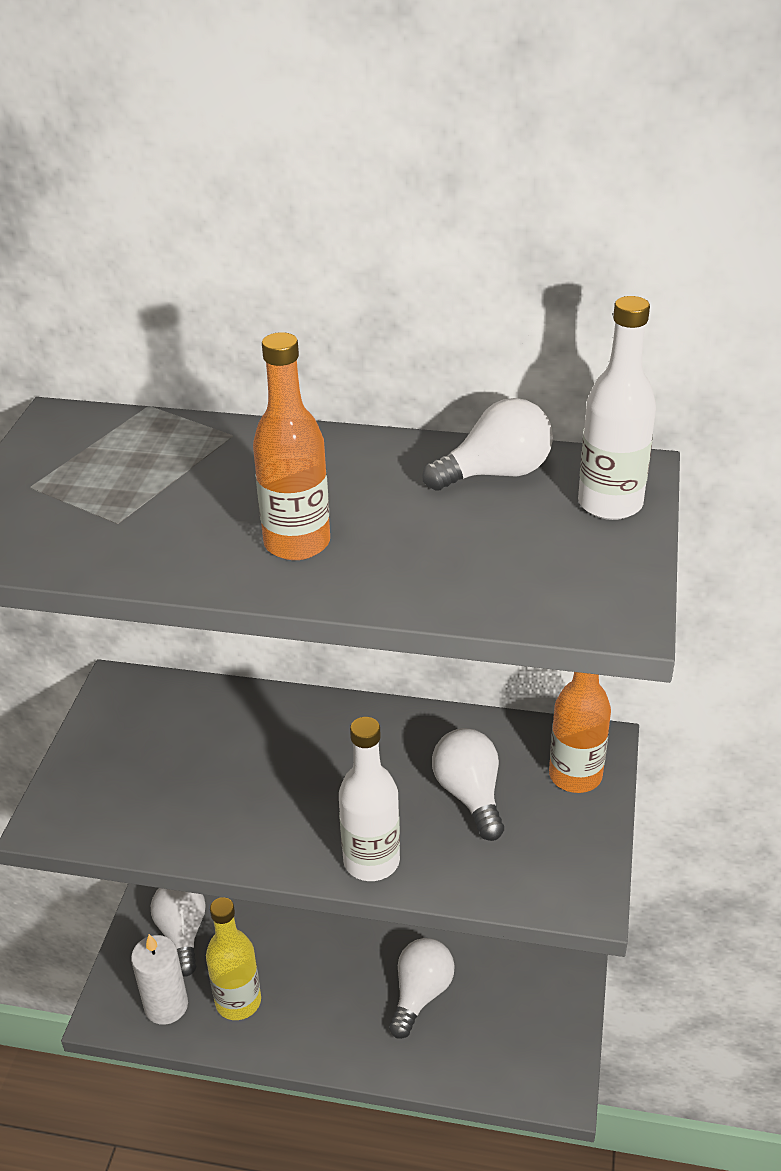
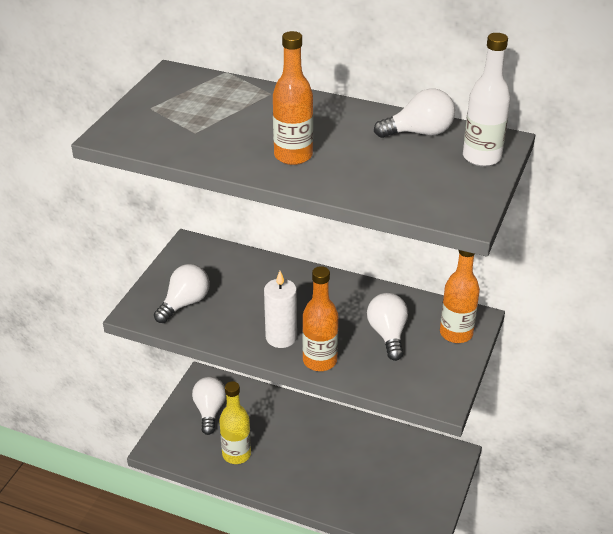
camera: 10 degrees right, 0 degrees up
white candle [131,934,188,1025] -> white candle moved to [264,271,297,348]
white bottle [339,717,400,881] -> orange bottle [302,266,338,371]
white light bulb [389,938,455,1039] -> white light bulb moved to [154,264,210,323]

